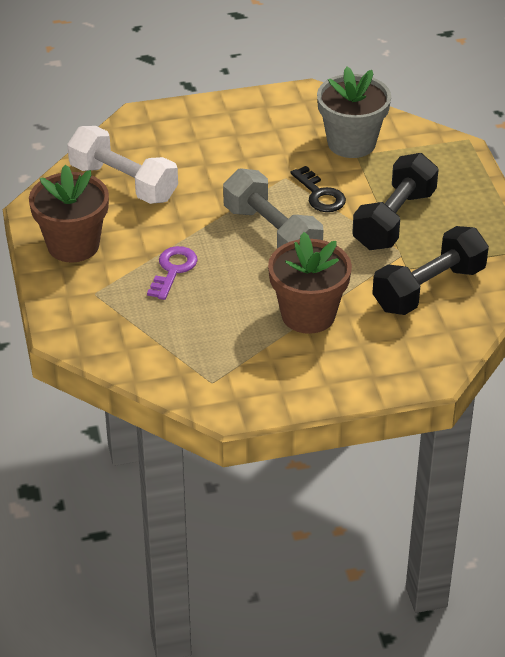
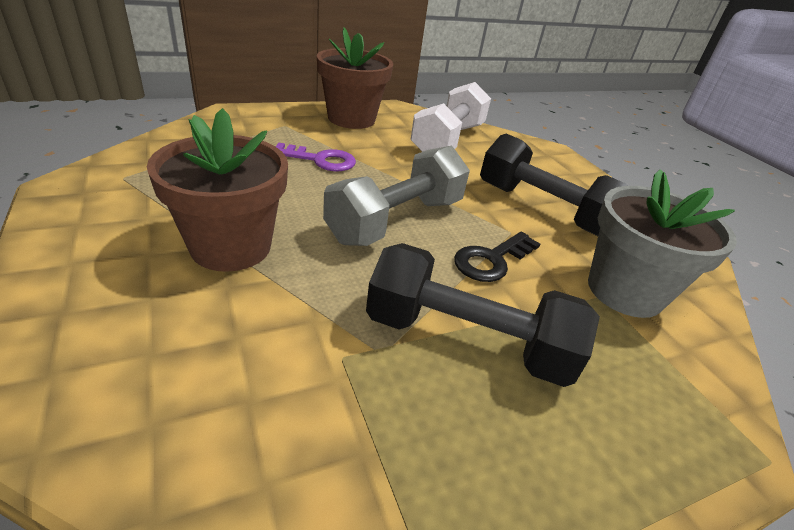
camera: 75 degrees right, 5 degrees down
black dumbbell [372,226,489,315] -> black dumbbell moved to [480,134,628,236]

